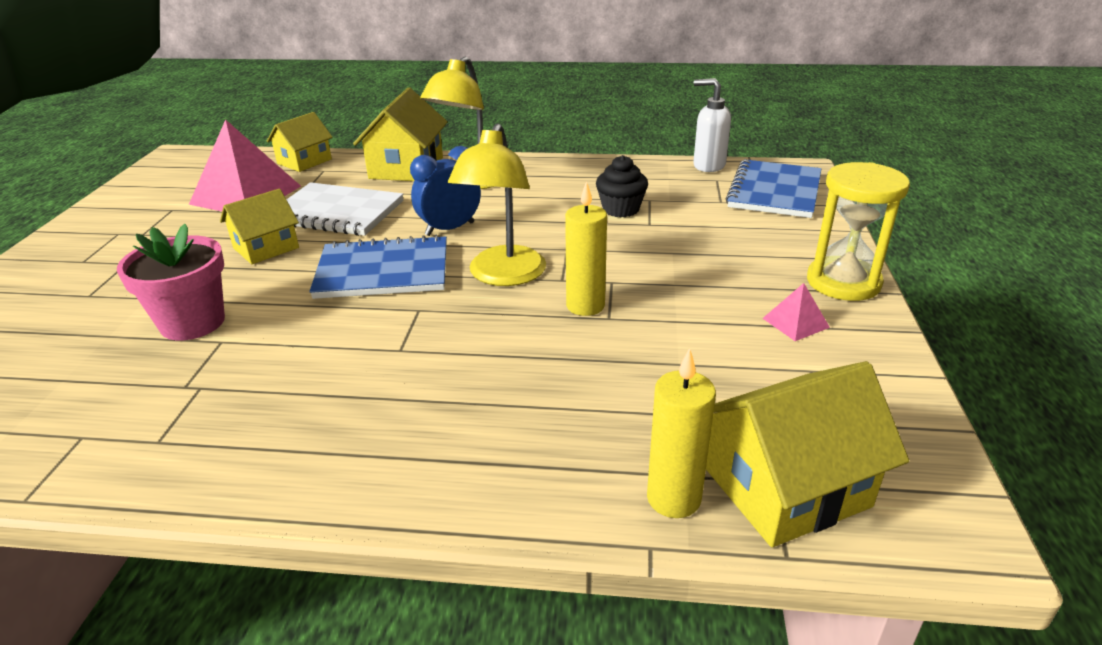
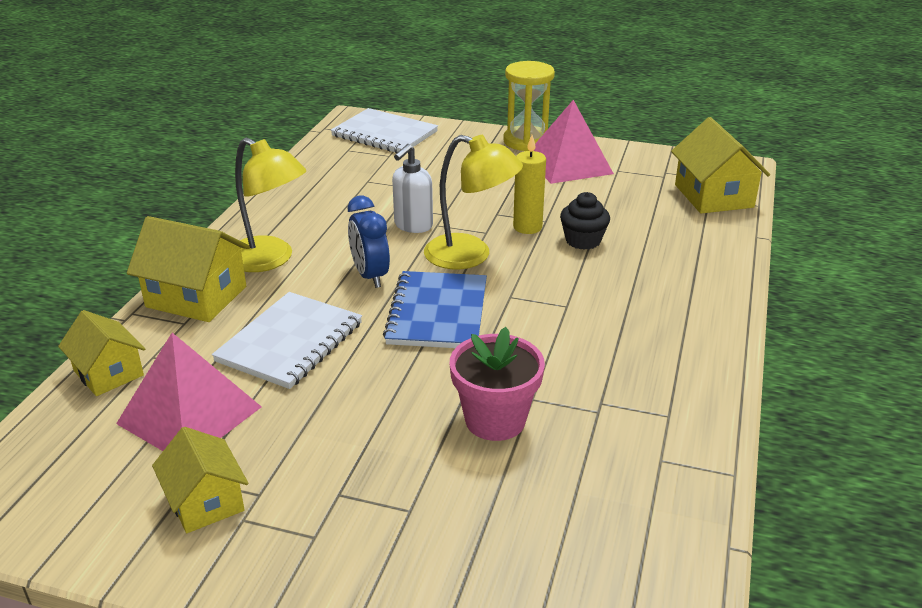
camera: 80 degrees left, 0 degrees up
yellow house [220,189,299,264] -> yellow house moved to [152,427,248,533]
black cupcake [596,155,648,218] -> black cupcake moved to [560,192,610,250]
yellow candle [647,348,716,518] -> none
white soap dispenser [693,78,731,172] -> white soap dispenser moved to [392,144,433,233]
blue notebook [726,159,822,218] -> white notebook [331,108,438,153]
pink pyramid [762,283,830,341] -> pink pyramid [534,100,614,184], size x2.27

